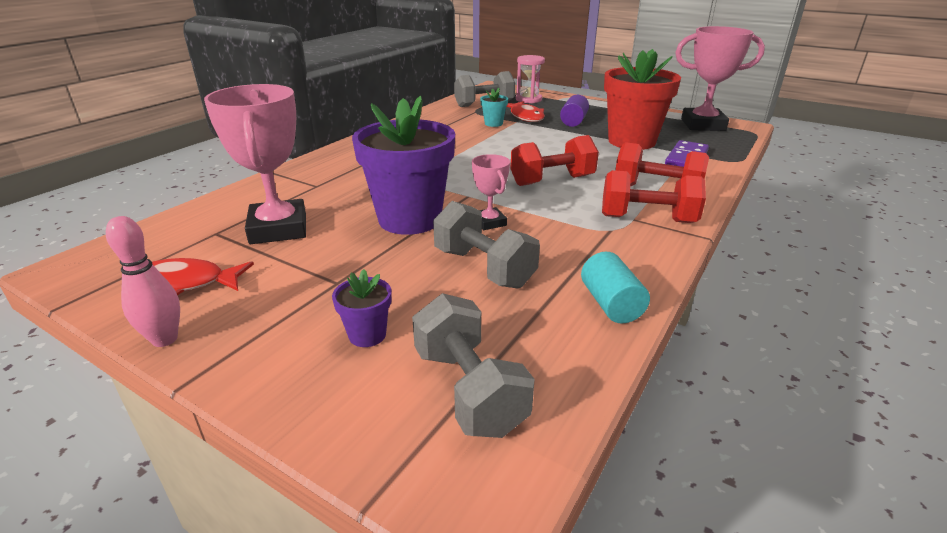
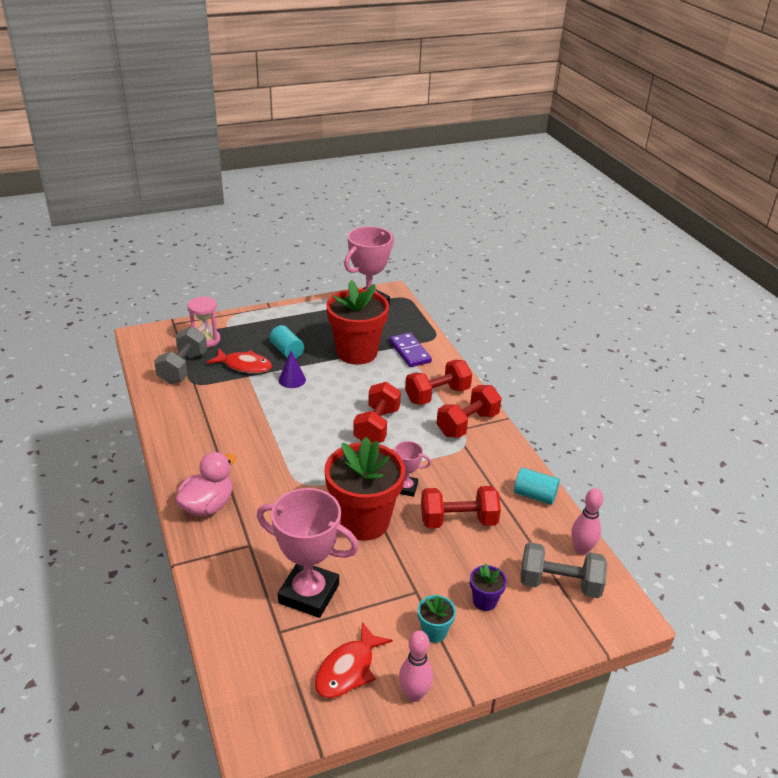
camera: 55 degrees left, 5 degrees up
purple flower pot [352,96,455,235] -> red flower pot [325,437,405,541]
grey dumbbell [433,201,540,289] -> red dumbbell [421,486,501,528]
turquoise flower pot [480,88,508,127] -> turquoise flower pot moved to [418,595,456,643]
purple cylinder [560,95,589,127] -> turquoise cylinder [269,325,304,359]
none -> pink duck [176,452,236,516]
none -> purple cone [279,351,306,388]
none -> pink bowling pin [572,488,604,555]

